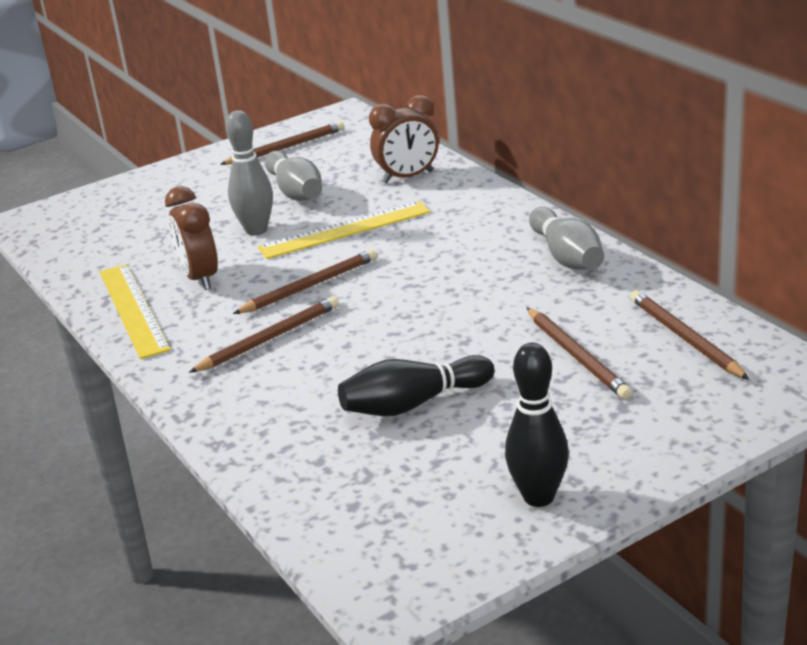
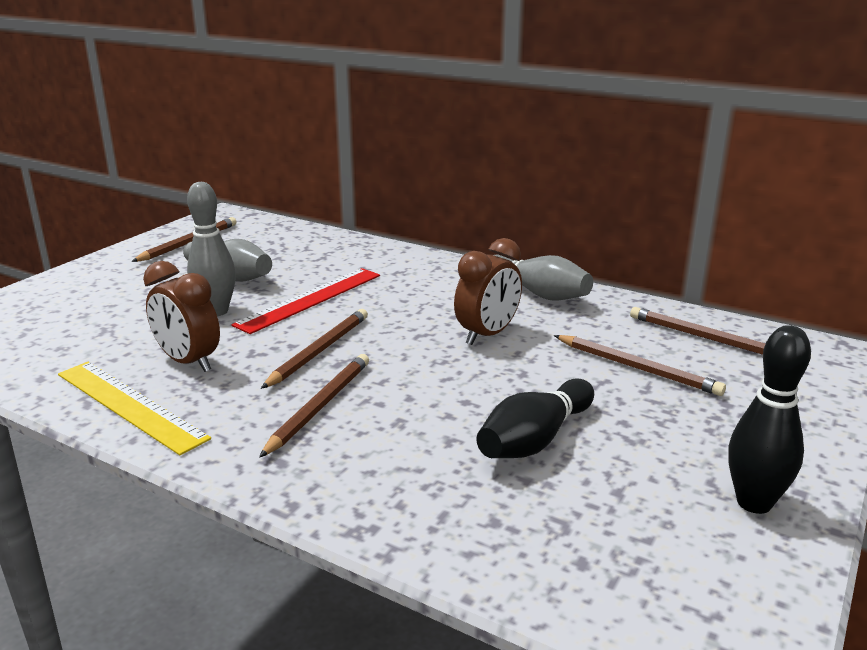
camera: 30 degrees left, 5 degrees down
yellow ruler [258,201,430,259] -> red ruler [231,268,380,334]
brown clock [369,95,439,183] -> brown clock moved to [454,238,522,345]

